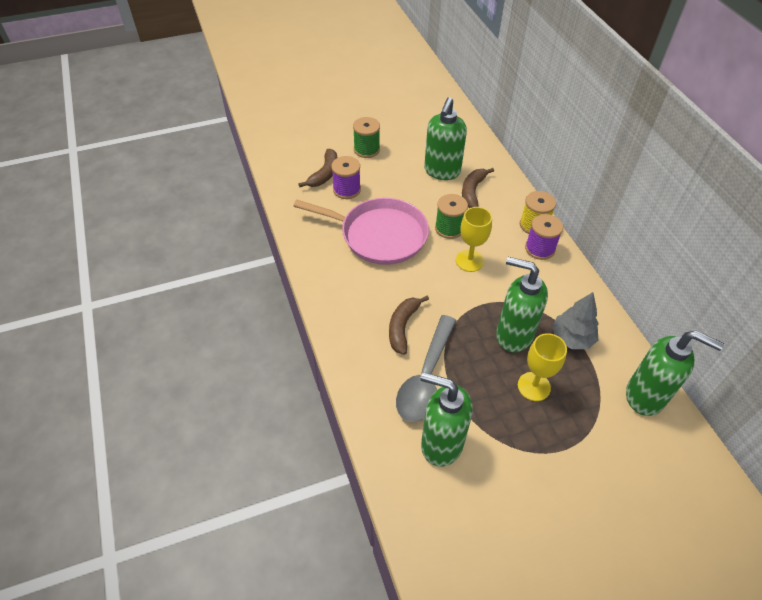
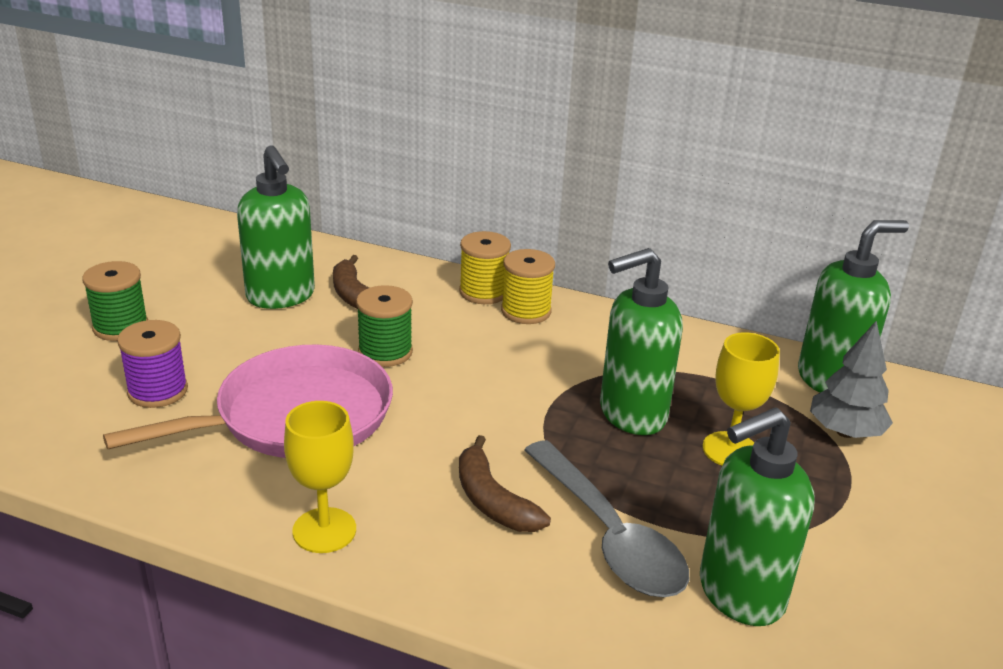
camera: 50 degrees left, 20 degrees down
brown banana [299,149,338,187] -> none
yellow goblet [456,207,492,272] -> yellow goblet moved to [284,401,356,553]
purple spool [525,214,563,260] -> yellow spool [501,249,555,324]
grey tree [552,292,599,349] -> grey tree moved to [810,320,893,438]

